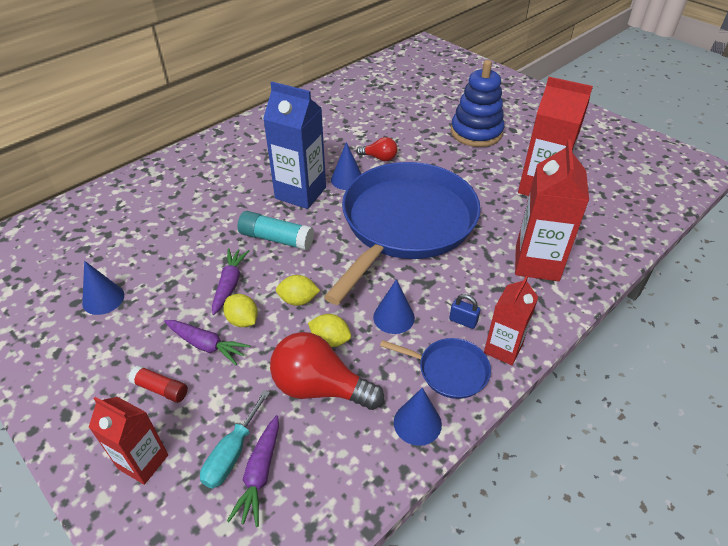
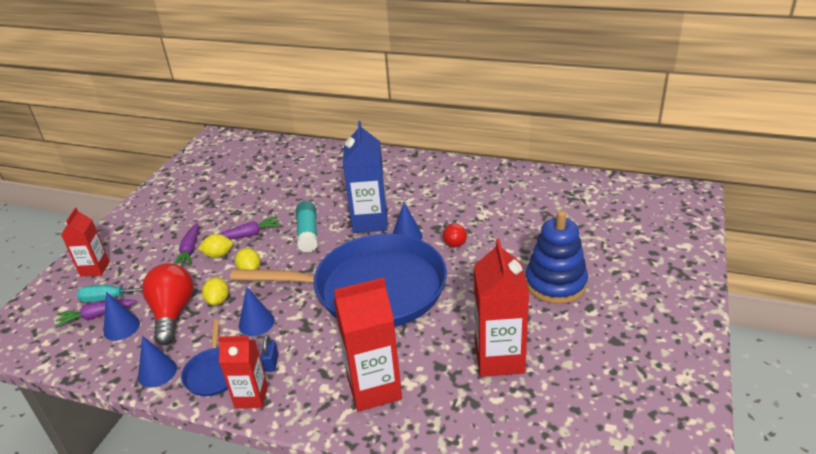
camera: 65 degrees right, 10 degrees down
blue cone [82,261,124,315] -> blue cone moved to [103,292,140,341]
red glue stick [128,365,188,403] -> none
yellow lemon [223,294,258,327] -> yellow lemon turned 60 degrees clockwise [198,234,233,258]

